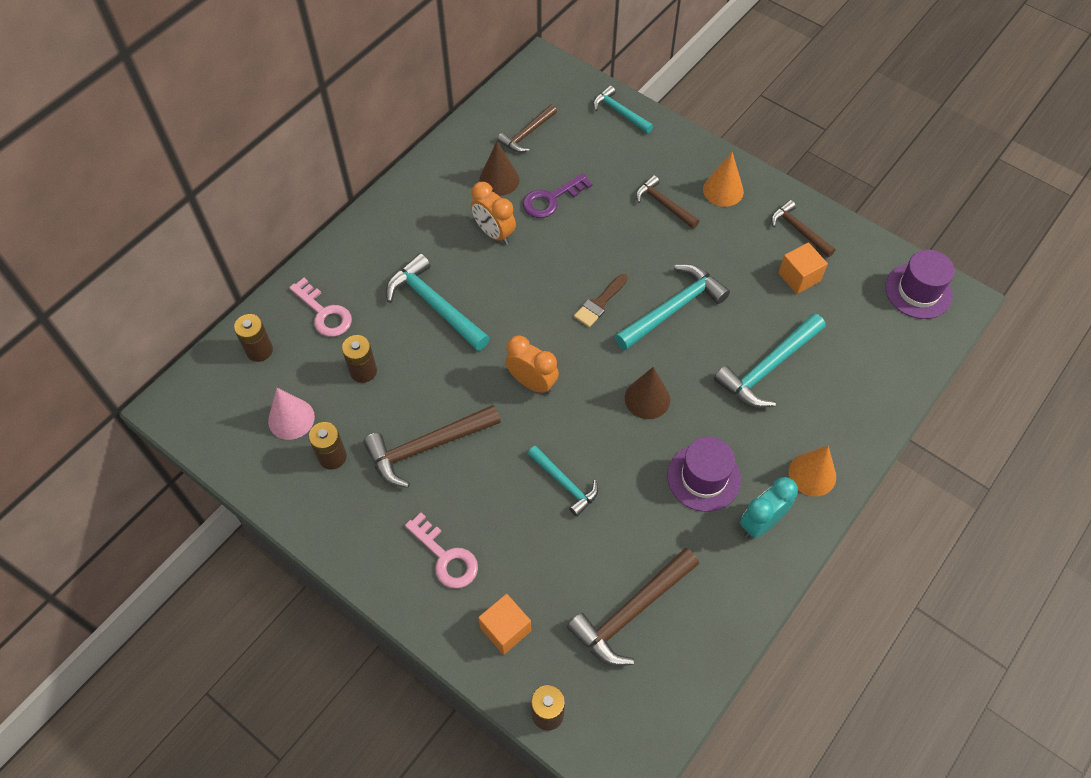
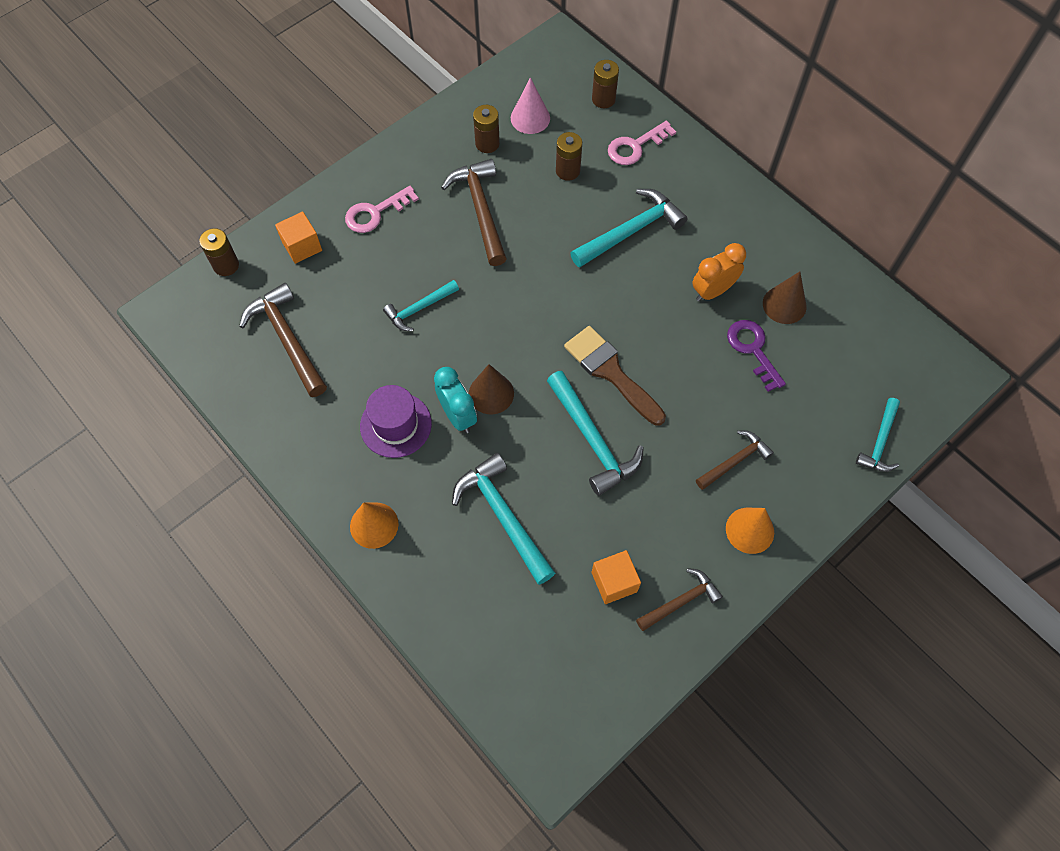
camera: 100 degrees right, 5 degrees up
brown hammer [497,105,557,152] -> none
orange clock [505,335,559,394] -> none
brown brush [574,274,628,327] -> brown brush [564,326,666,426], size x1.67
turquoise hammer [593,85,653,133] -> turquoise hammer turned 150 degrees clockwise [856,398,900,472]
turquoise clock [740,477,798,538] -> turquoise clock moved to [434,367,477,433]
purple hat [885,250,955,319] -> none

